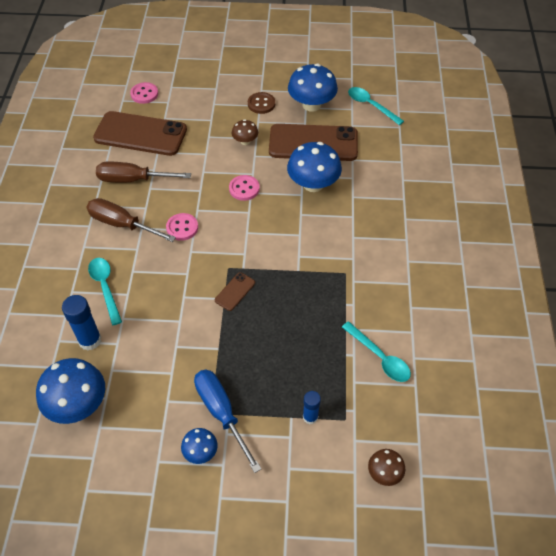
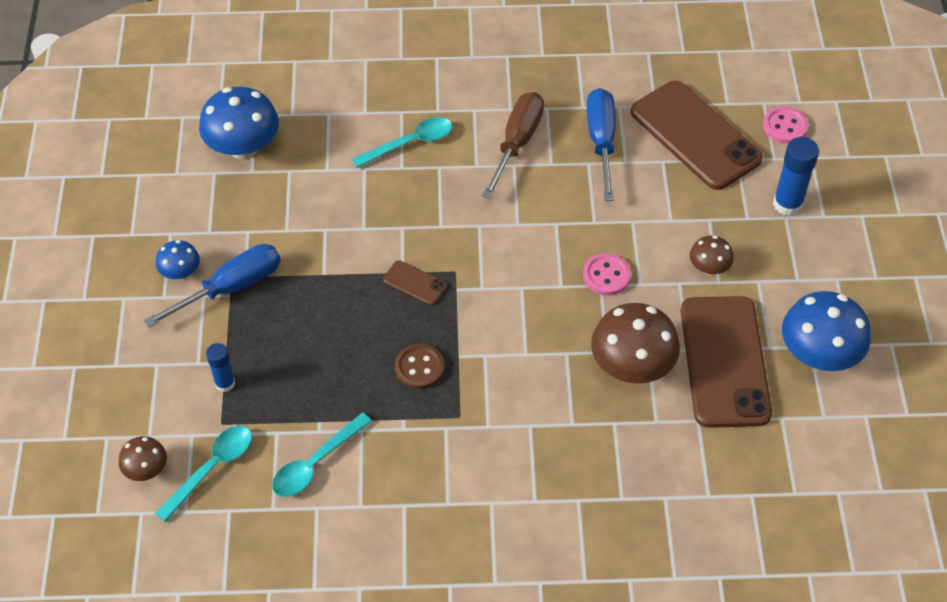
camera: 85 degrees right, 0 degrees up
blue glue stick [62,295,102,351] -> blue glue stick moved to [773,137,819,216]
brown phone [93,111,187,156] -> brown phone turned 45 degrees counterclockwise [631,81,763,190]
brown screwdriver [96,162,191,182] -> blue screwdriver [587,88,616,201]
pink button [166,213,198,241] -> none
brown button [248,92,275,114] -> brown button moved to [395,344,444,389]
blue mushroom [287,142,342,192] -> brown mushroom [591,303,680,384]
turquoise spoon [348,87,404,125] -> turquoise spoon moved to [155,426,252,522]

